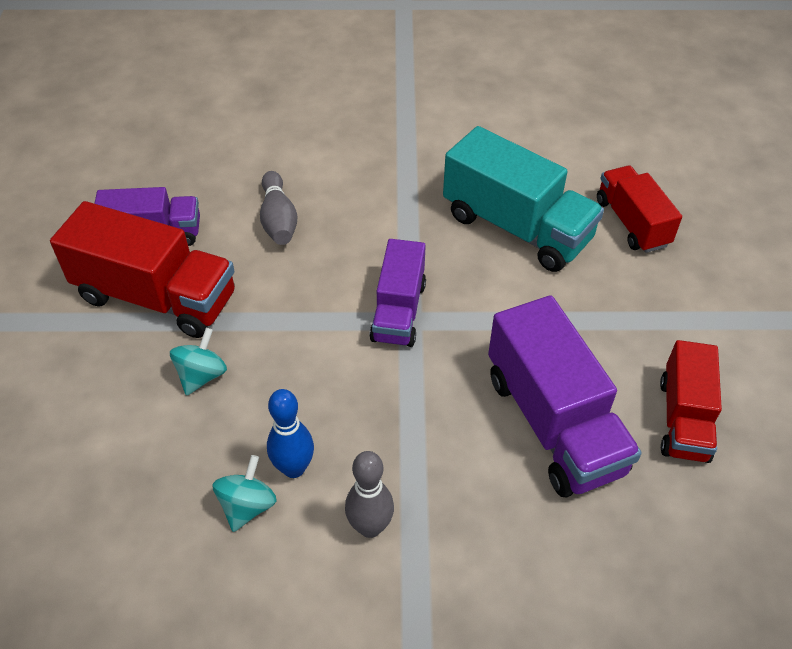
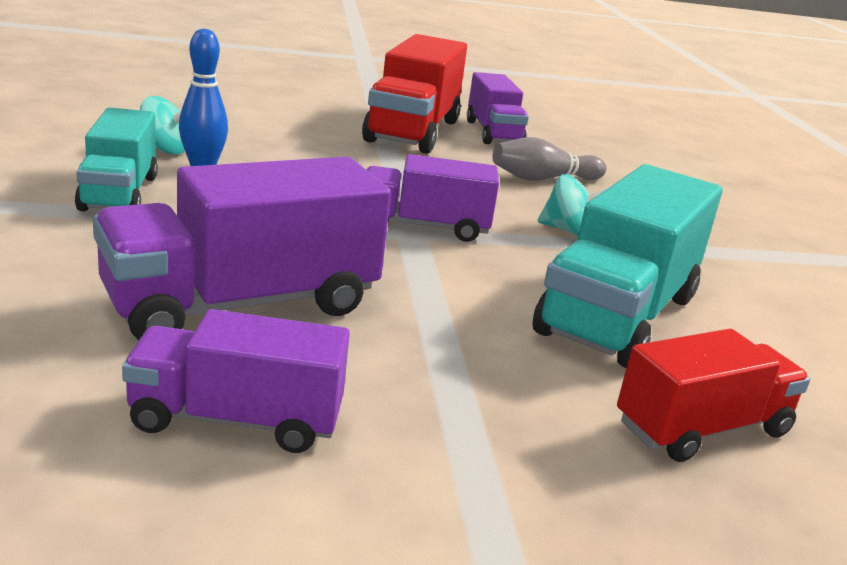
camera: 80 degrees right, 25 degrees down
turquoise spinning top [170,328,227,396] -> turquoise spinning top moved to [537,174,609,236]
grey bowling pin [345,451,394,538] -> turquoise truck [75,108,158,211]
red truck [660,340,722,463] -> purple truck [122,309,350,453]

